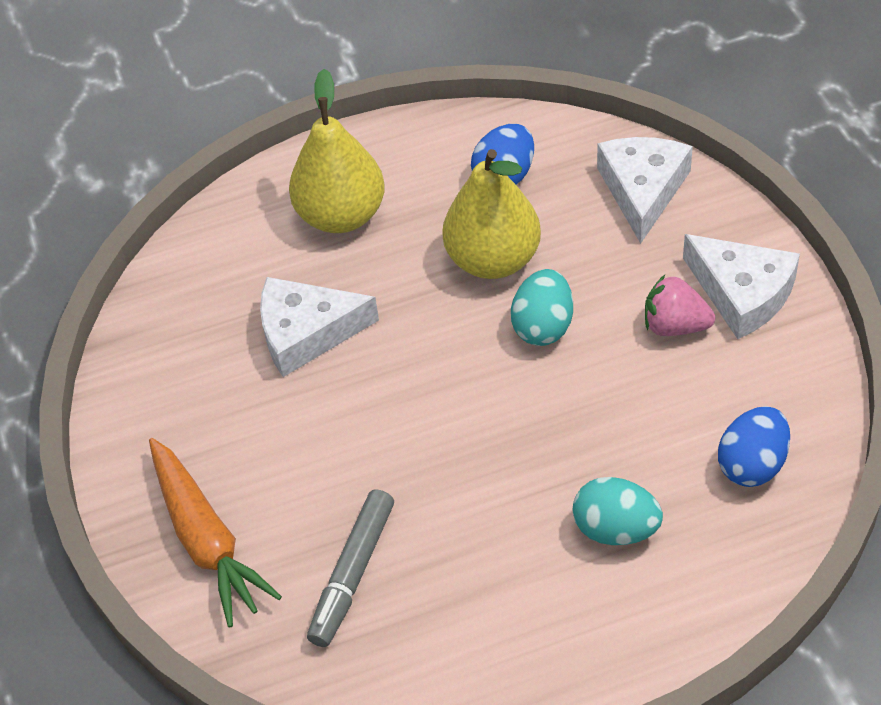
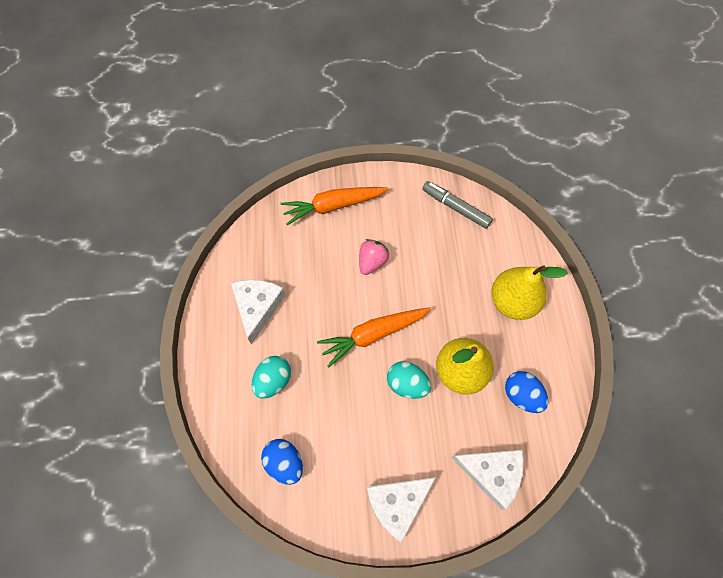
camera: 100 degrees right, 15 degrees up
white cheese [260,277,379,377] -> white cheese moved to [231,280,286,344]
grey marker [307,489,394,647] -> grey marker moved to [422,181,493,229]
pink strawberry [645,275,715,336] -> pink strawberry moved to [359,239,389,275]
none -> orange carrot [317,307,431,367]

